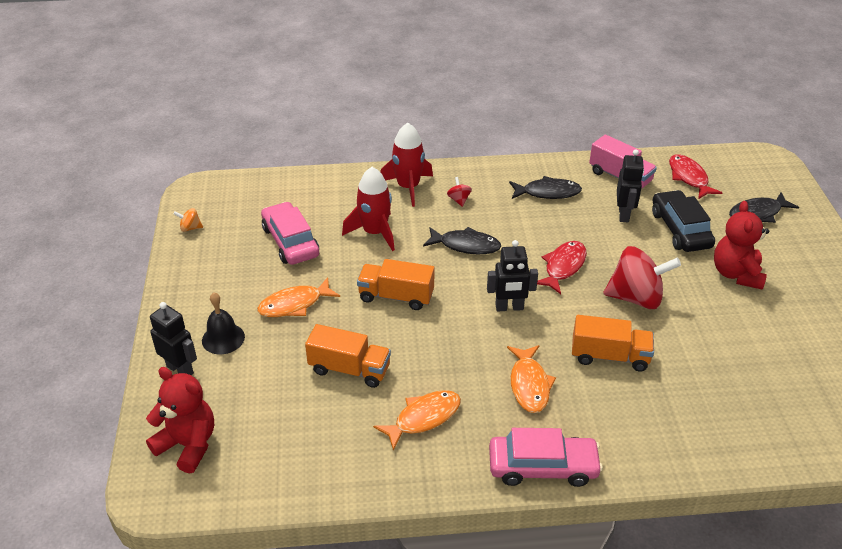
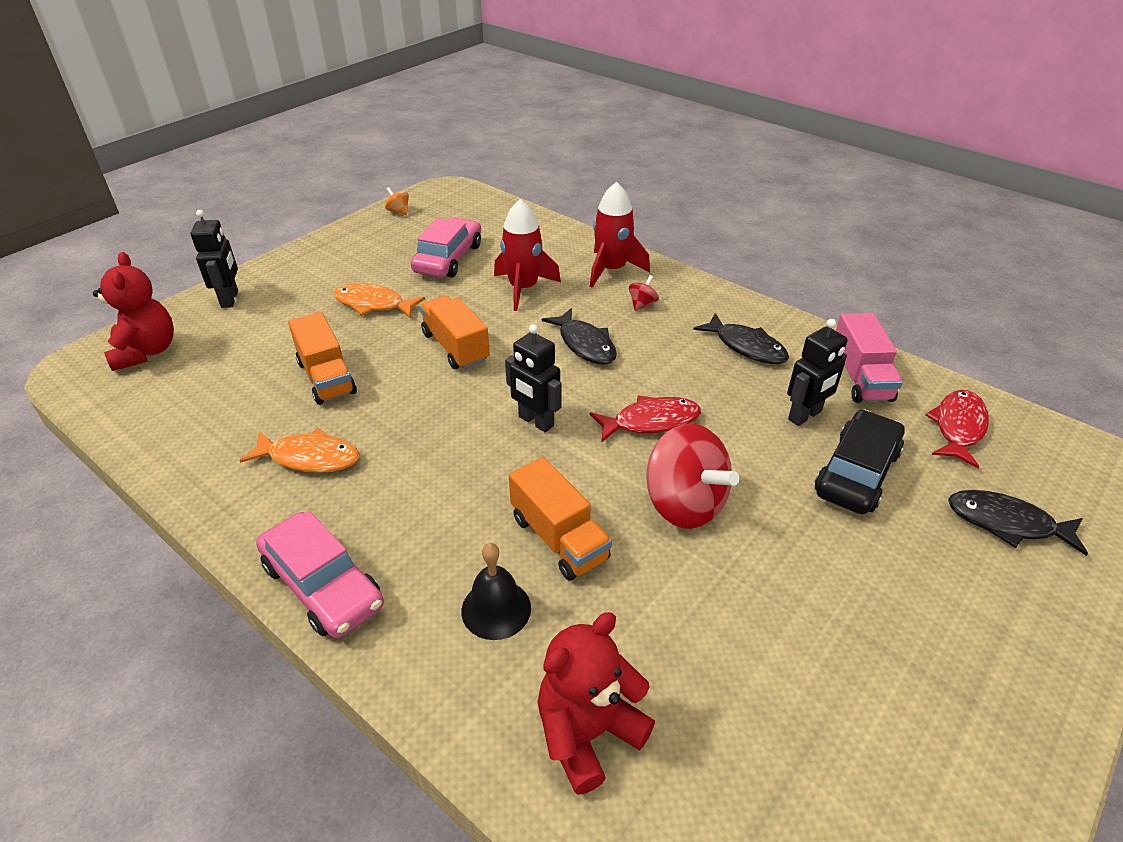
camera: 45 degrees right, 0 degrees up
black bell [202,292,245,354] -> black bell moved to [462,543,531,640]
orange fish [507,345,556,413] -> none
red teddy bear [714,201,769,290] -> red teddy bear moved to [538,612,655,795]

